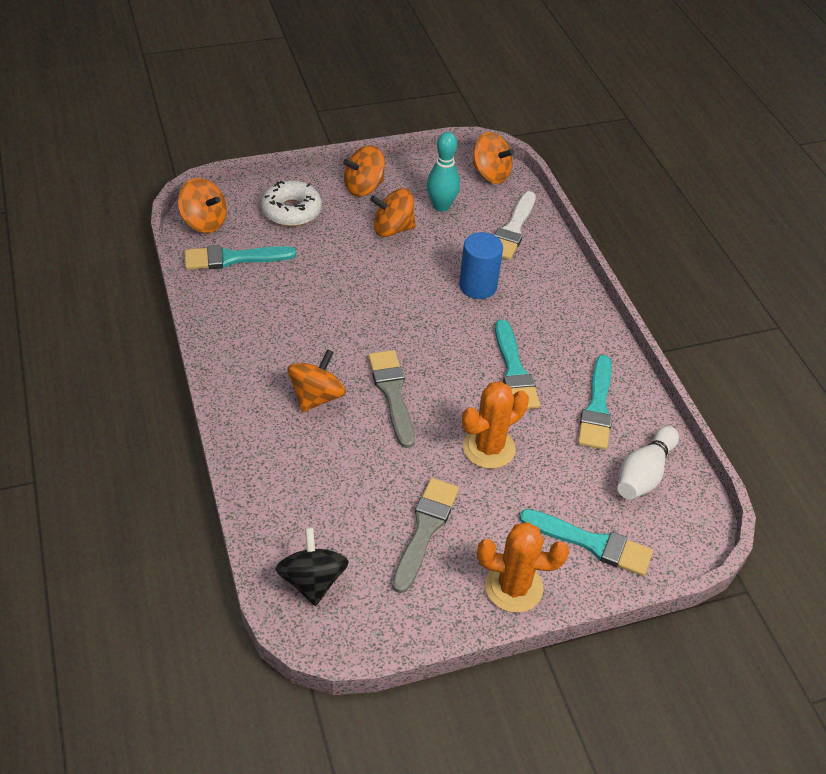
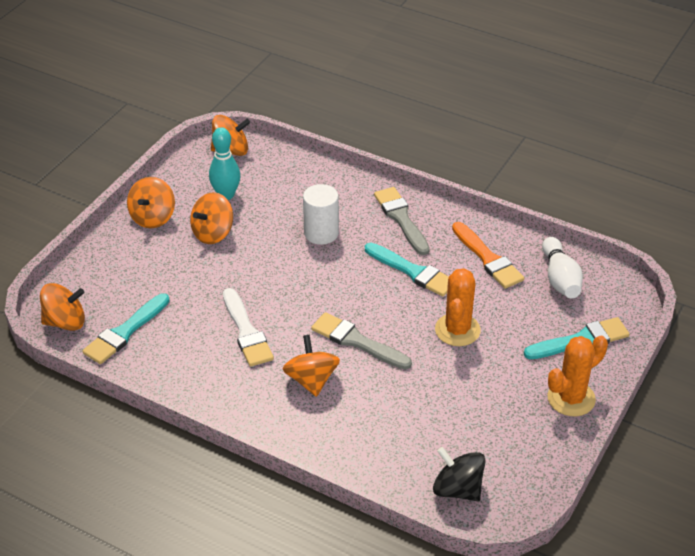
camera: 40 degrees left, 5 degrees down
white donut [261,180,322,227] -> none
grey brush [392,478,459,593] -> grey brush moved to [374,187,430,255]
blue cylinder [459,232,503,299] -> white cylinder [303,184,339,245]
white brush [494,191,536,260] -> white brush moved to [223,288,274,367]
turquoise brush [578,355,612,450] -> orange brush [452,222,524,289]

